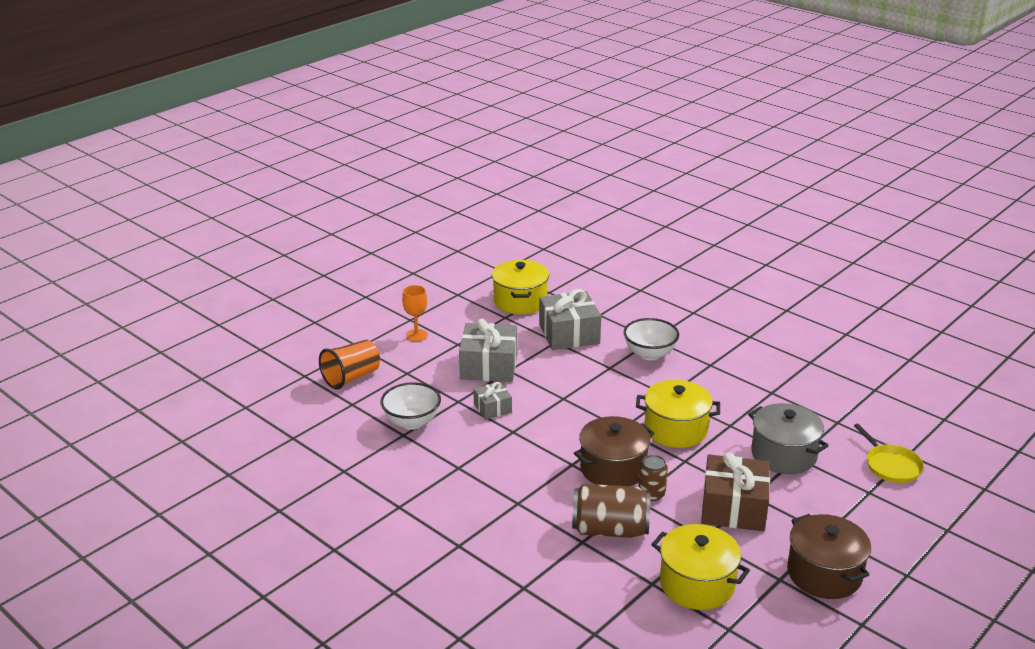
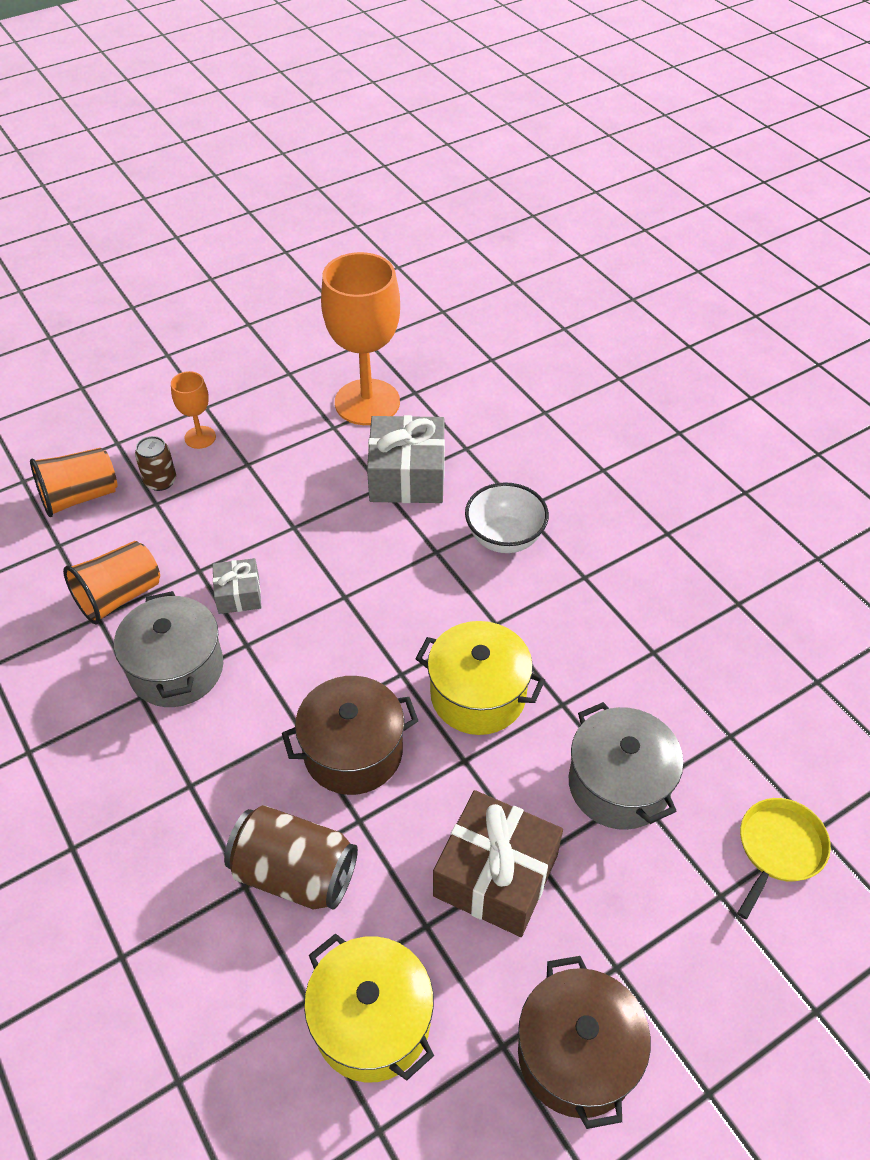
camera: 15 degrees right, 20 degrees up
white bowl [381,382,441,430] -> orange cup [63,541,160,624]
grey gift [459,319,517,382] -> none
yellow pot [492,260,549,314] -> orange goblet [321,252,400,425]
brown can [638,455,668,501] -> brown can moved to [135,436,176,491]
yellow pan [854,424,924,483] -> yellow pan turned 135 degrees counterclockwise [737,798,831,919]
none -> grey pot [114,591,223,707]

